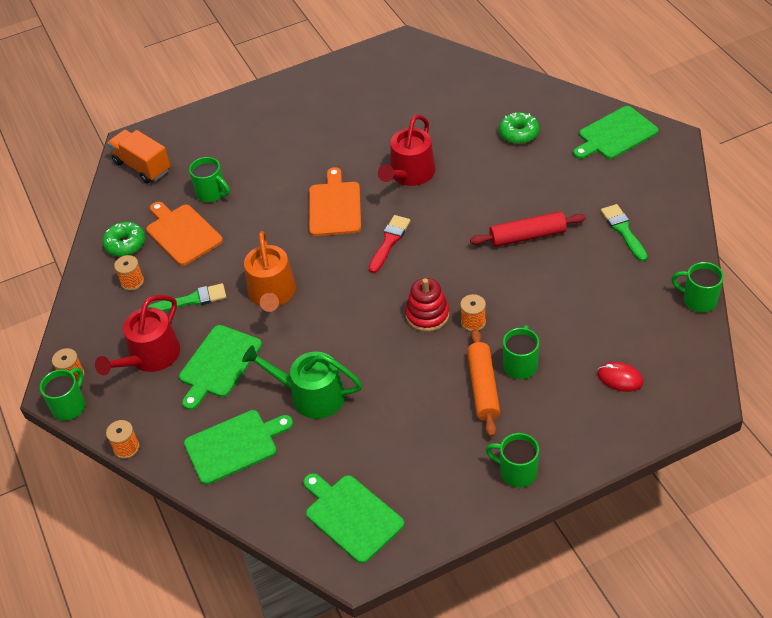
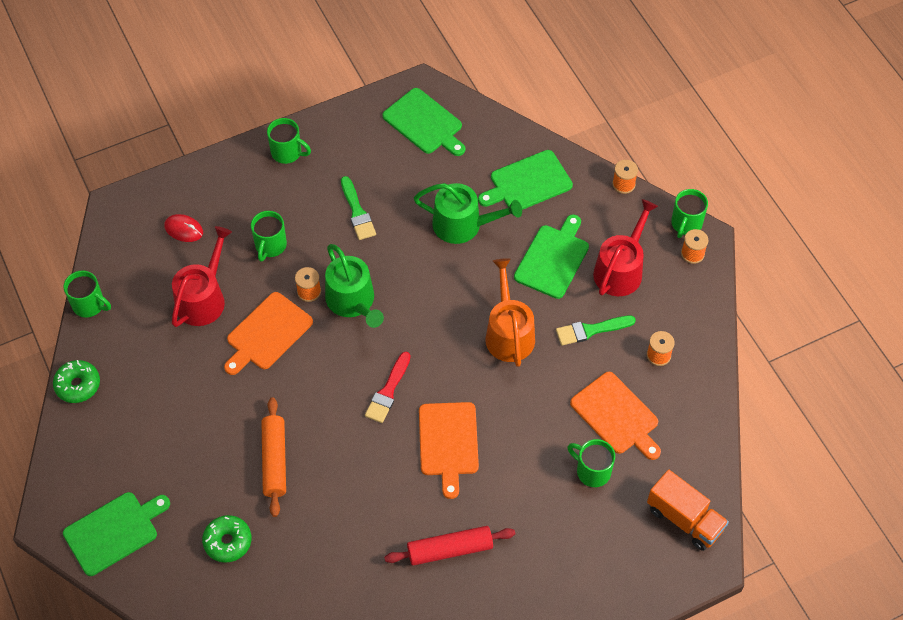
camera: 175 degrees right, 10 degrees up
green donut [102,222,145,256] -> green donut moved to [53,360,100,403]
red watering can [378,114,435,186] -> red watering can moved to [172,226,232,327]
red stacking toy [405,278,449,332] -> green watering can [325,244,384,328]
orange rolling pin [467,329,500,437] -> orange rolling pin moved to [262,397,286,517]
red rolling pin [470,212,586,247] -> red rolling pin moved to [384,526,515,566]
green brush [601,204,647,262] -> green brush moved to [341,176,376,240]
none -> orange cutting board [224,292,313,375]

